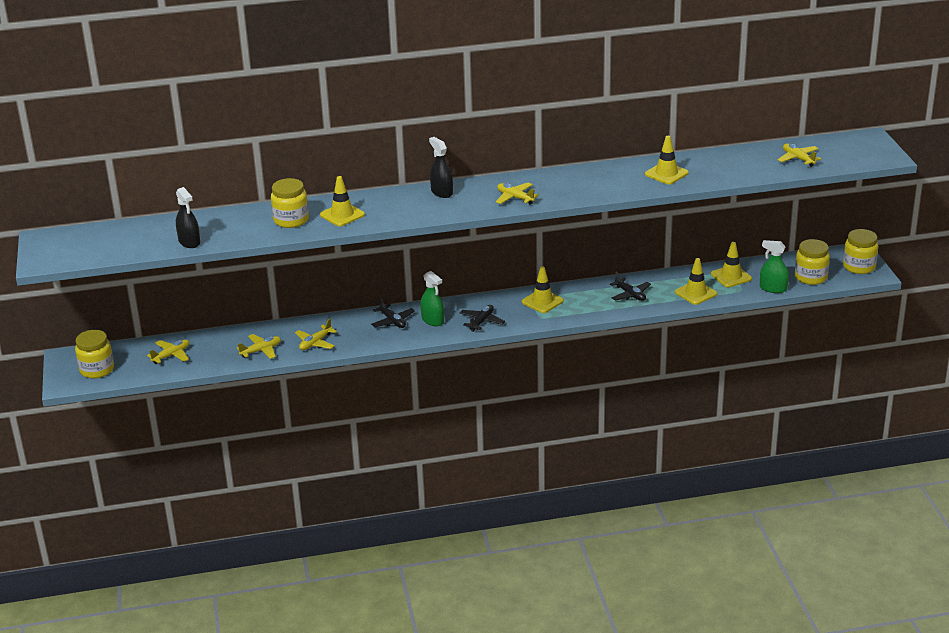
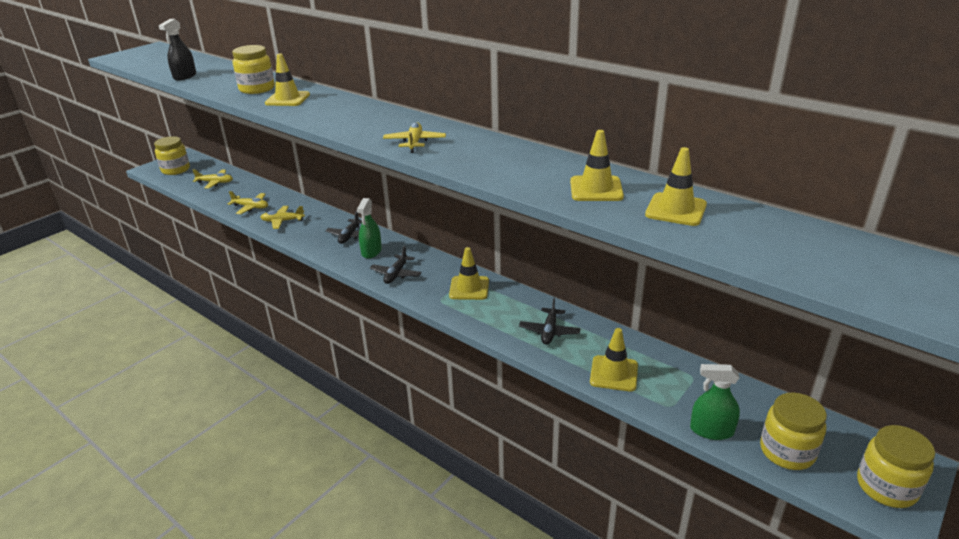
camera: 50 degrees right, 0 degrees up
black spray bottle [429,137,453,198] -> none
black plane [460,305,505,332] -> black plane turned 120 degrees clockwise [370,246,421,284]
yellow traffic cone [711,242,752,287] -> yellow traffic cone moved to [645,147,707,226]
green spray bottle [760,240,789,293] -> green spray bottle turned 60 degrees counterclockwise [690,364,740,440]
yellow plane [778,143,821,167] -> none

